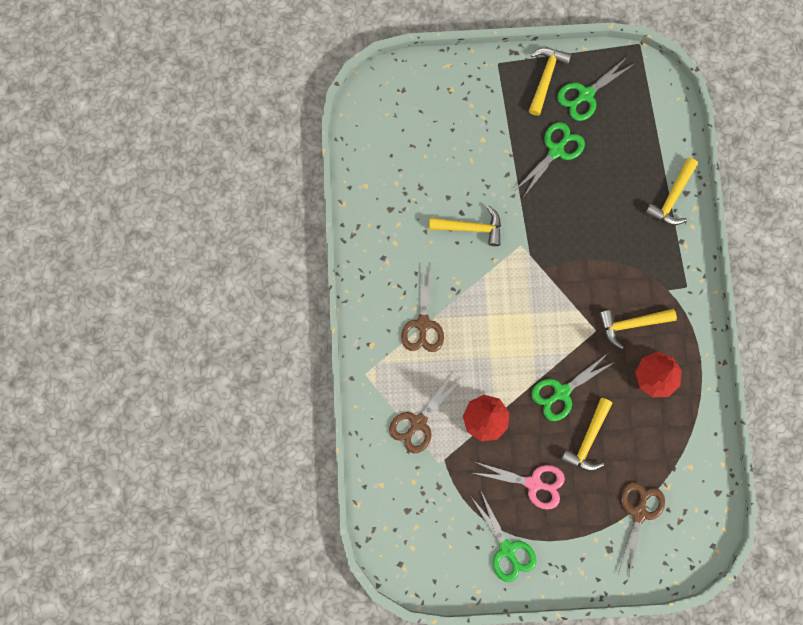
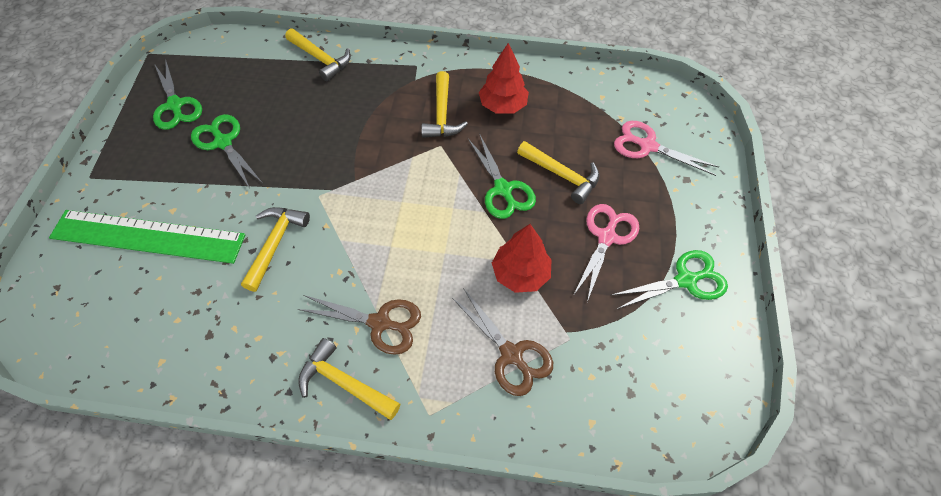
camera: 80 degrees left, 20 degrees down
yellow hammer [529,48,571,116] -> yellow hammer moved to [298,338,400,420]
brown scissors [618,482,665,578] -> pink scissors [614,121,719,176]
none -> green ruler [49,210,245,264]

